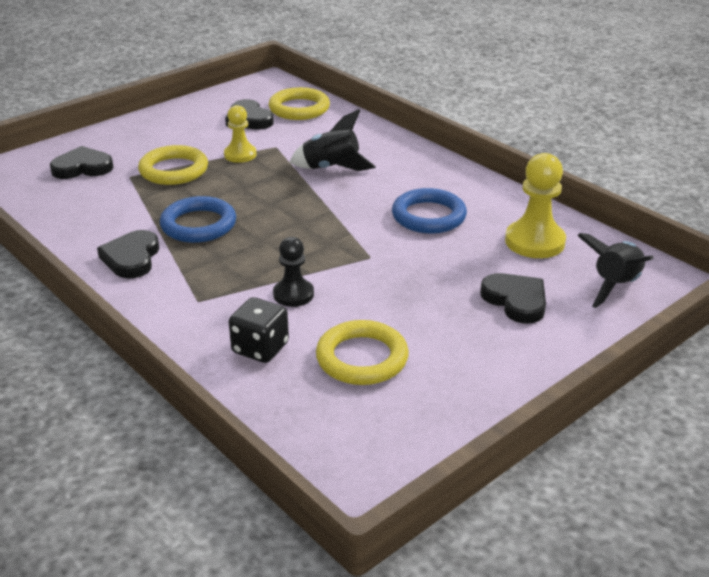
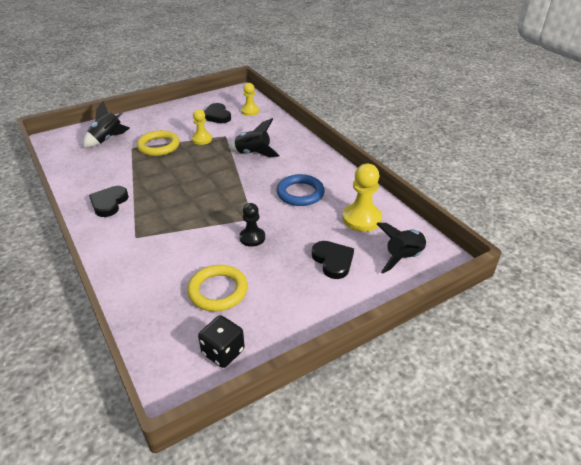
camera: 10 degrees right, 5 degrees up
black heart [50,146,113,179] -> black rocket [83,101,130,147]
blue ring [160,196,236,243] -> none
black dice [229,297,289,363] -> black dice moved to [198,315,245,368]
yellow ring [269,87,330,120] -> yellow pawn [241,83,259,116]
black pawn [273,237,314,307] -> black pawn moved to [239,203,265,247]

